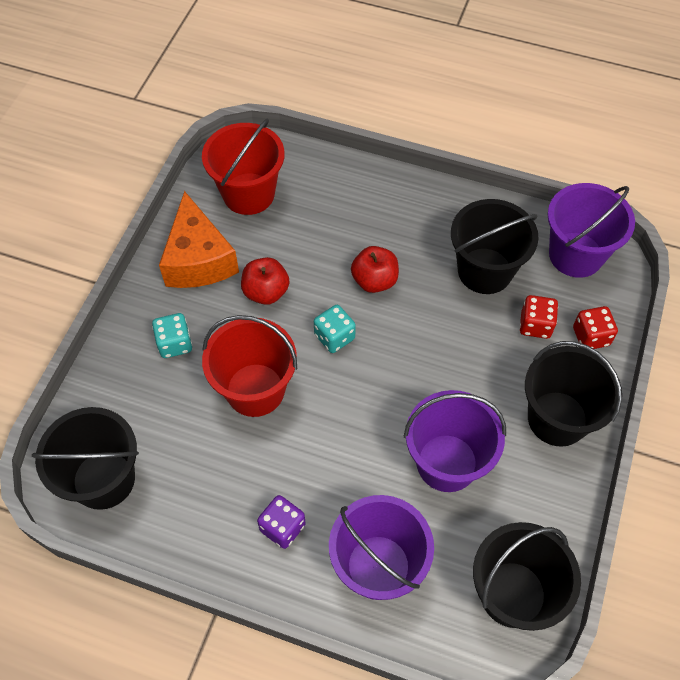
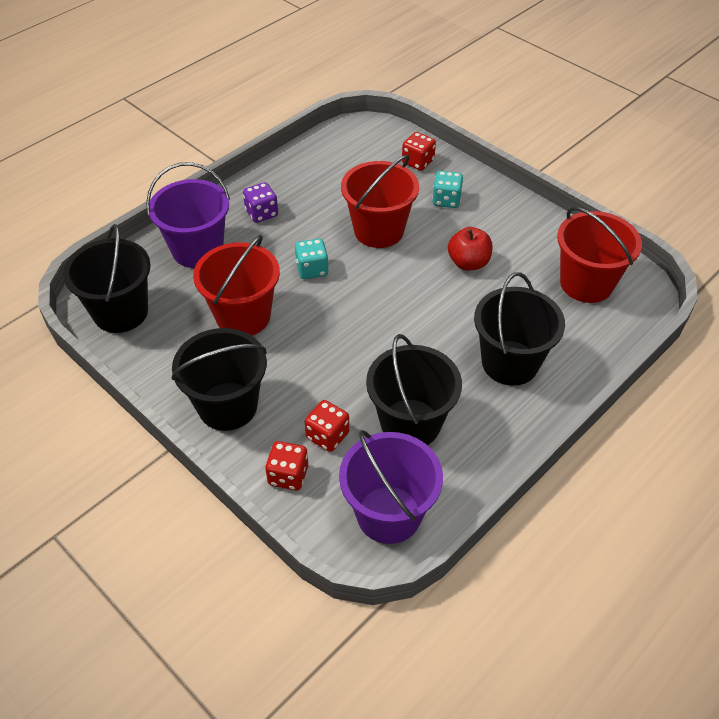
camera: 115 degrees right, 10 degrees down
black bucket [32,407,139,510] -> black bucket moved to [474,272,565,386]
orange cheese [159,191,239,288] -> none
turquoise dice [314,305,356,353] -> turquoise dice moved to [295,239,329,279]
red apple [351,246,399,293] -> none
purple bucket [404,390,506,492] -> red bucket [193,235,280,336]
none -> red dice [402,132,436,171]

